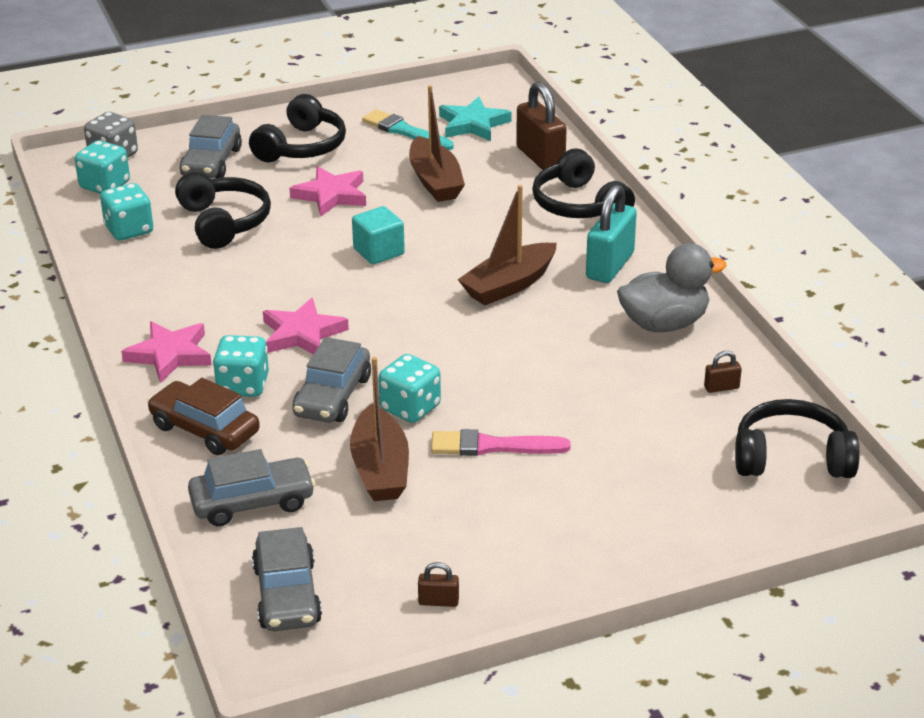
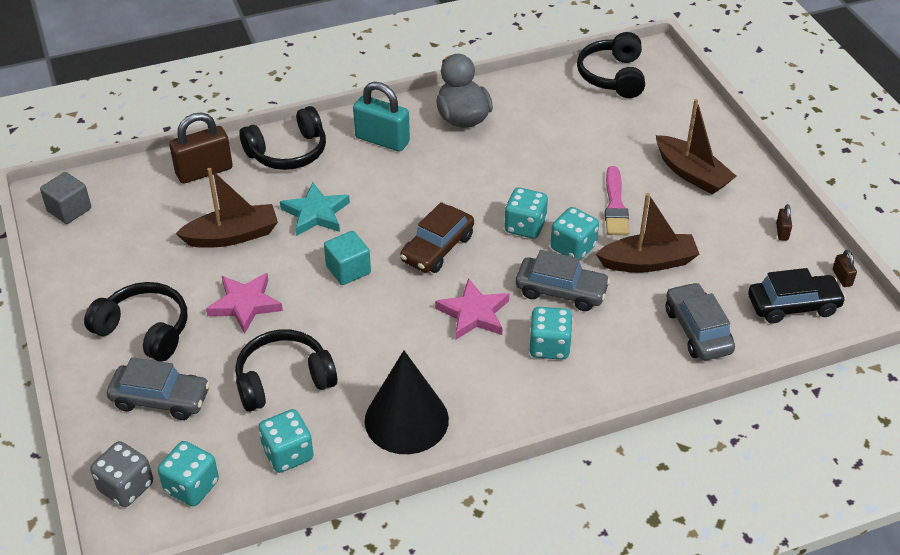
camera: 90 degrees left, 10 degrees up
pink star [121,321,212,383] -> none
brown car [147,378,260,455] -> brown car moved to [400,202,474,273]
grey car [252,527,322,631] -> black car [748,268,846,324]
turquoise brush [362,109,454,150] -> none
turquoise star [439,97,512,141] -> turquoise star moved to [280,183,350,236]
brown boat [457,185,557,305] -> brown boat moved to [656,99,736,195]
brown padlock [704,351,742,393] -> brown padlock moved to [833,250,857,287]
none -> grey cube [40,172,91,224]
none -> black cone [365,350,449,454]
none -> turquoise dice [504,187,548,239]

